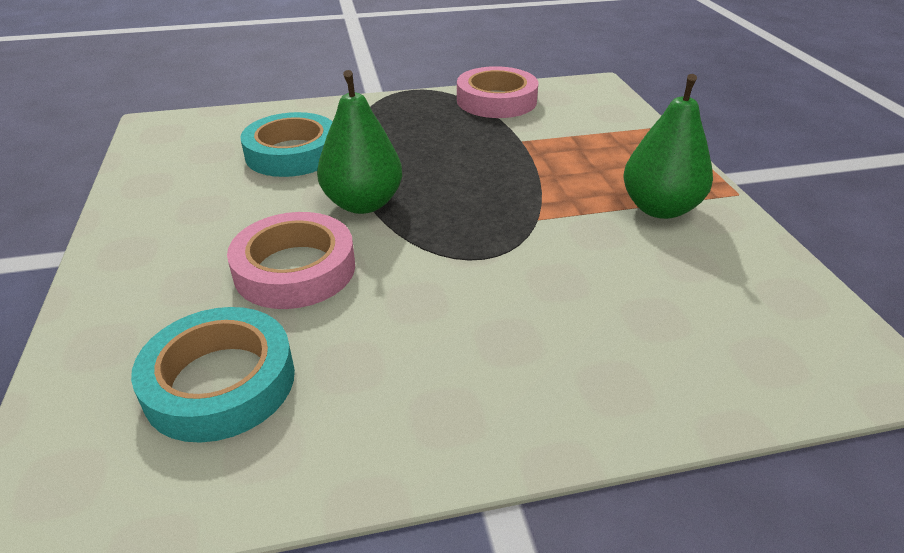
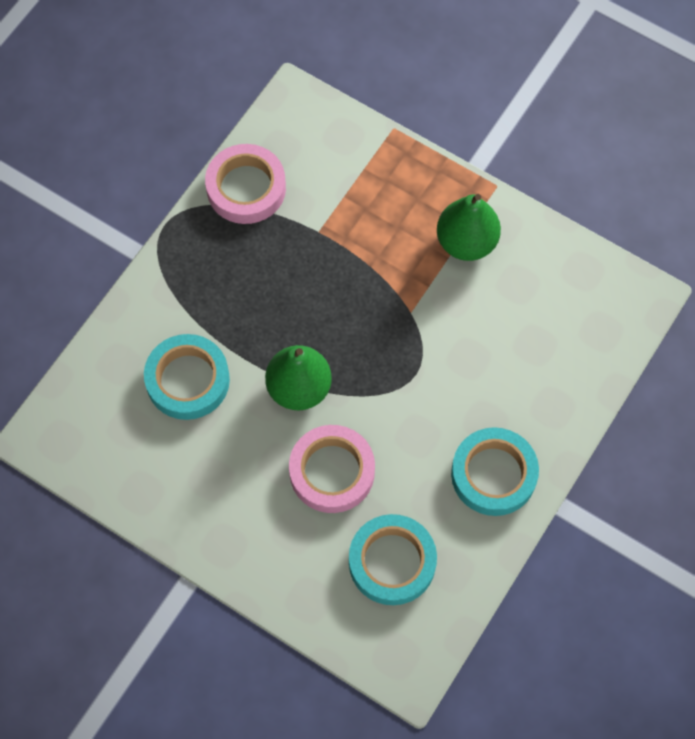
camera: 45 degrees left, 30 degrees up
none -> turquoise tape [451,427,539,516]

